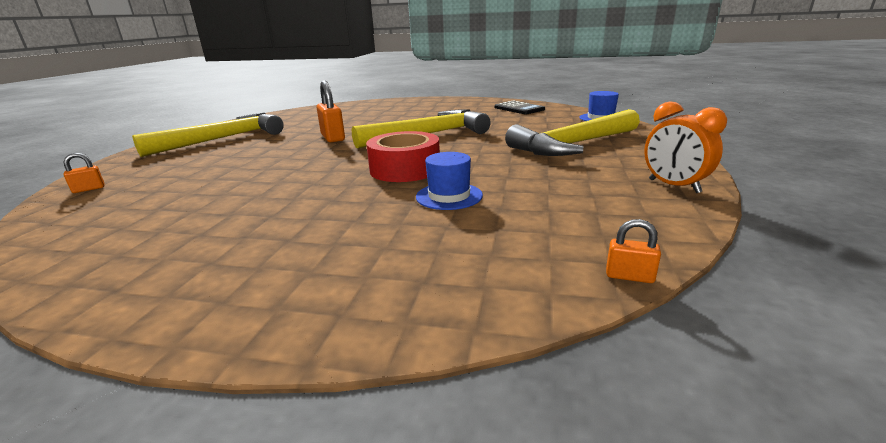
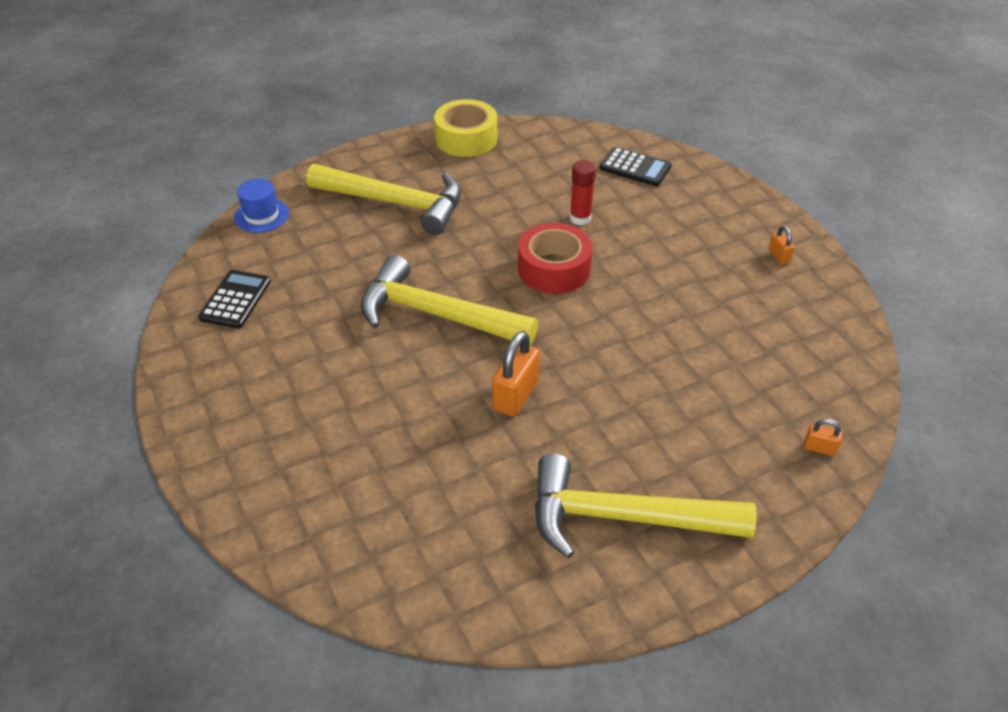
camera: 130 degrees left, 20 degrees up
blue hat [416,152,483,210] -> red glue stick [570,160,596,225]
orange padlock [606,219,661,283] -> orange padlock moved to [769,226,794,264]
orange clock [644,101,727,193] -> yellow tape [434,99,497,157]
none -> black calculator [599,147,672,186]

